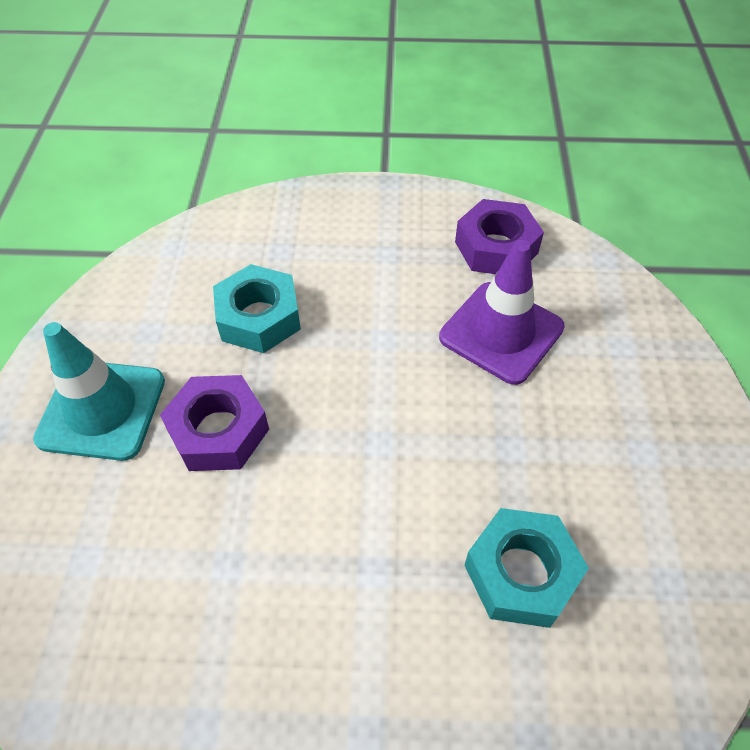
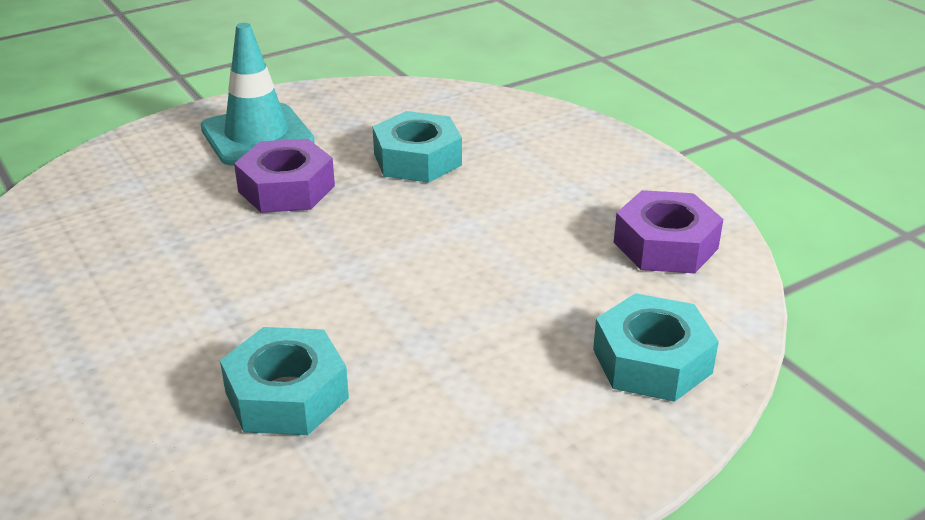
camera: 55 degrees right, 20 degrees down
purple traffic cone [439,240,565,385] -> none
none -> turquoise nut [593,293,719,402]

